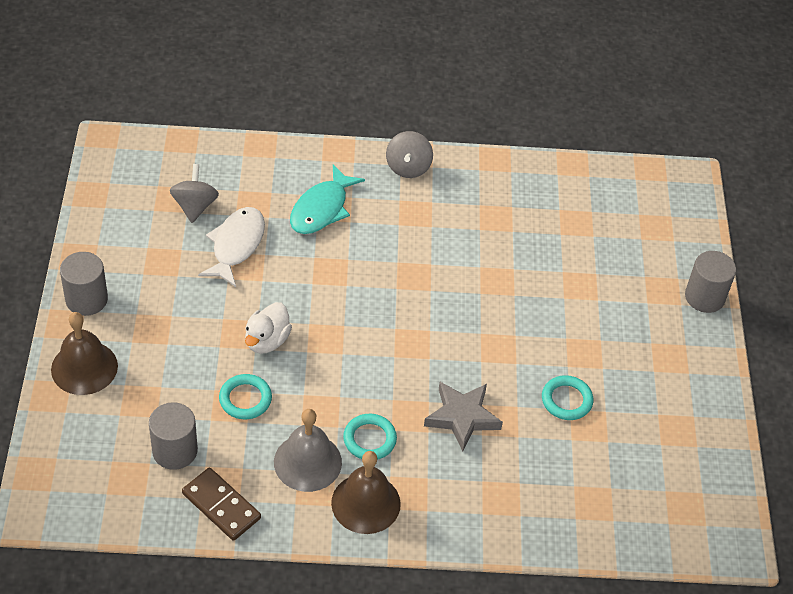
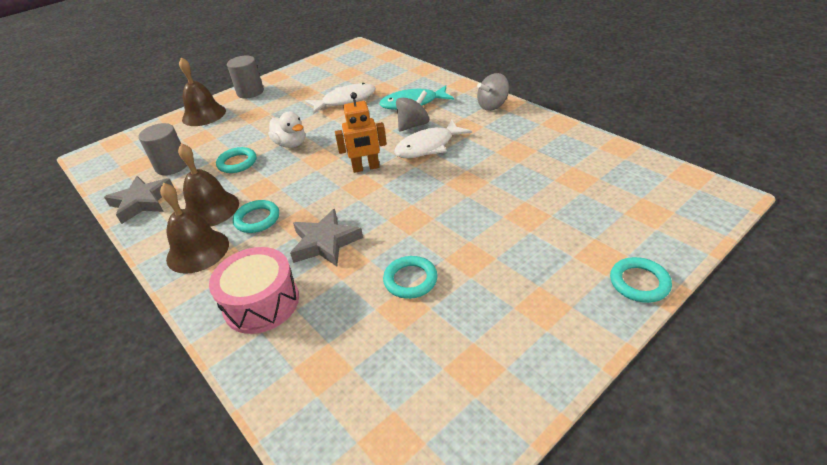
camera: 55 degrees right, 10 degrees down
grey spinning top [170,164,219,223] -> grey spinning top moved to [396,90,429,132]
brown domino [182,468,261,541] -> grey star [104,176,174,224]
white duck [245,302,292,354] -> white duck turned 120 degrees counterclockwise [268,112,305,148]
grey bell [274,409,342,492] -> brown bell [178,143,239,227]
grey cylinder [685,251,736,313] -> turquoise ring [610,257,672,303]
none -> pink drum [209,247,299,334]
none -> orange robot [335,92,387,173]
none -> white fish [394,120,472,158]

